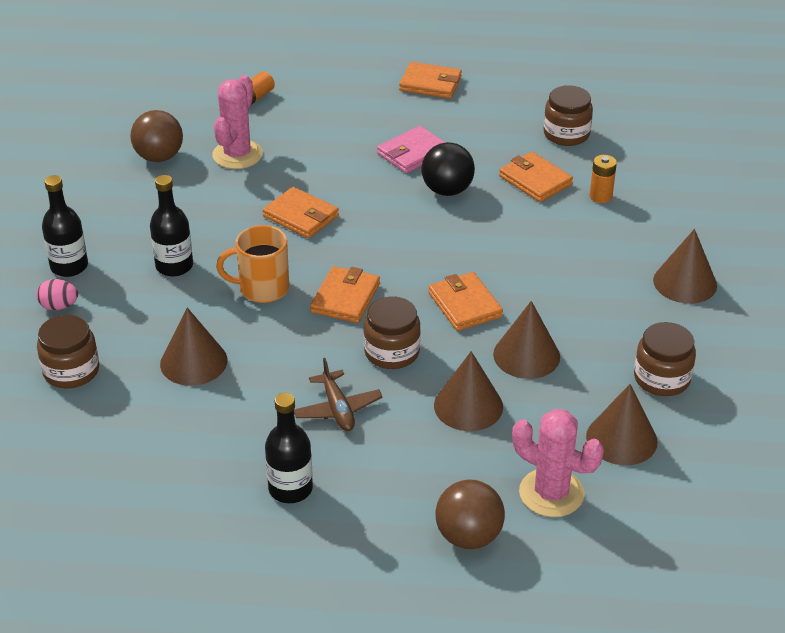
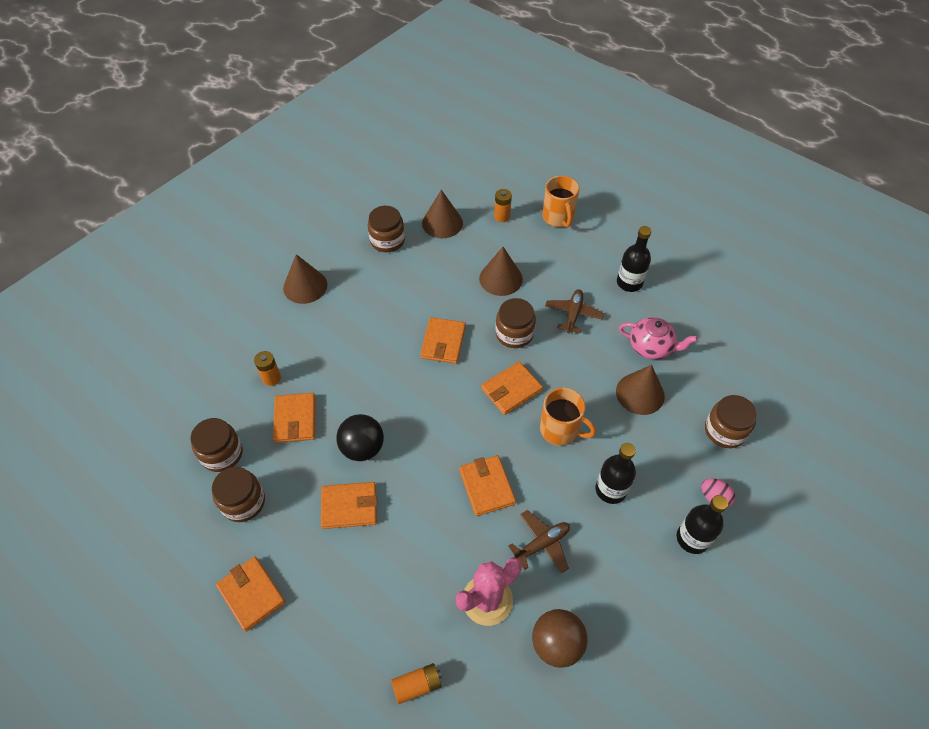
camera: 145 degrees left, 15 degrees up
pink wallet [377,126,446,173] -> orange wallet [321,482,377,529]
brown ball [436,479,505,549] -> orange mug [543,176,579,228]
brown cone [493,301,560,379] -> none
pink cactus [512,409,604,517] -> orange battery [494,189,512,222]
none -> brown jar [212,467,265,522]
none -> brown plane [509,510,570,574]
none -> pink teapot [619,317,698,359]

